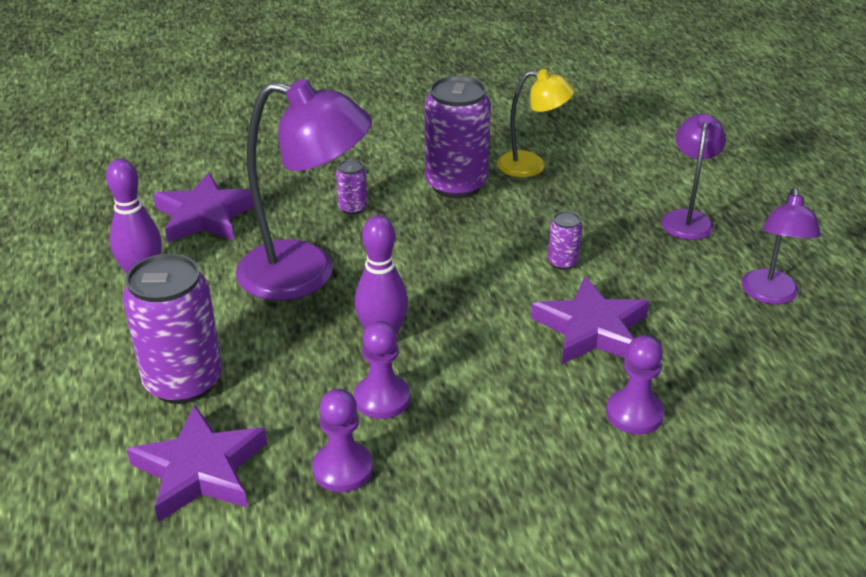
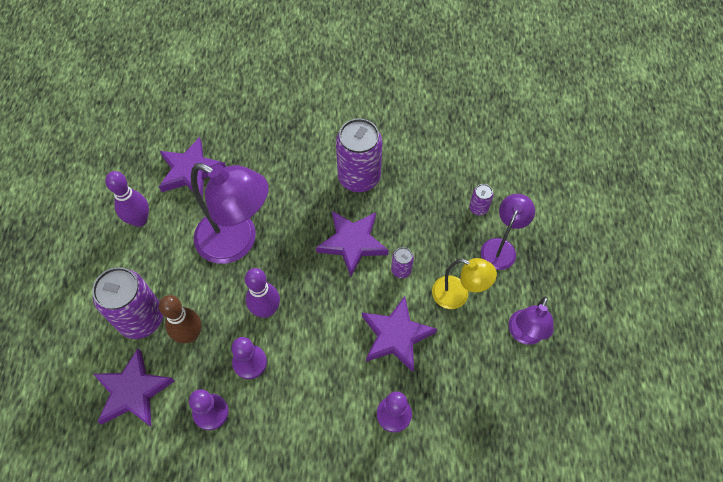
camera: 15 degrees right, 25 degrees up
purple can [336,159,367,215] -> purple can moved to [469,184,493,216]
yellow lamp [497,69,575,177] -> yellow lamp moved to [432,258,497,309]
none -> brown bowling pin [159,295,201,343]
none -> purple star [316,211,388,277]

